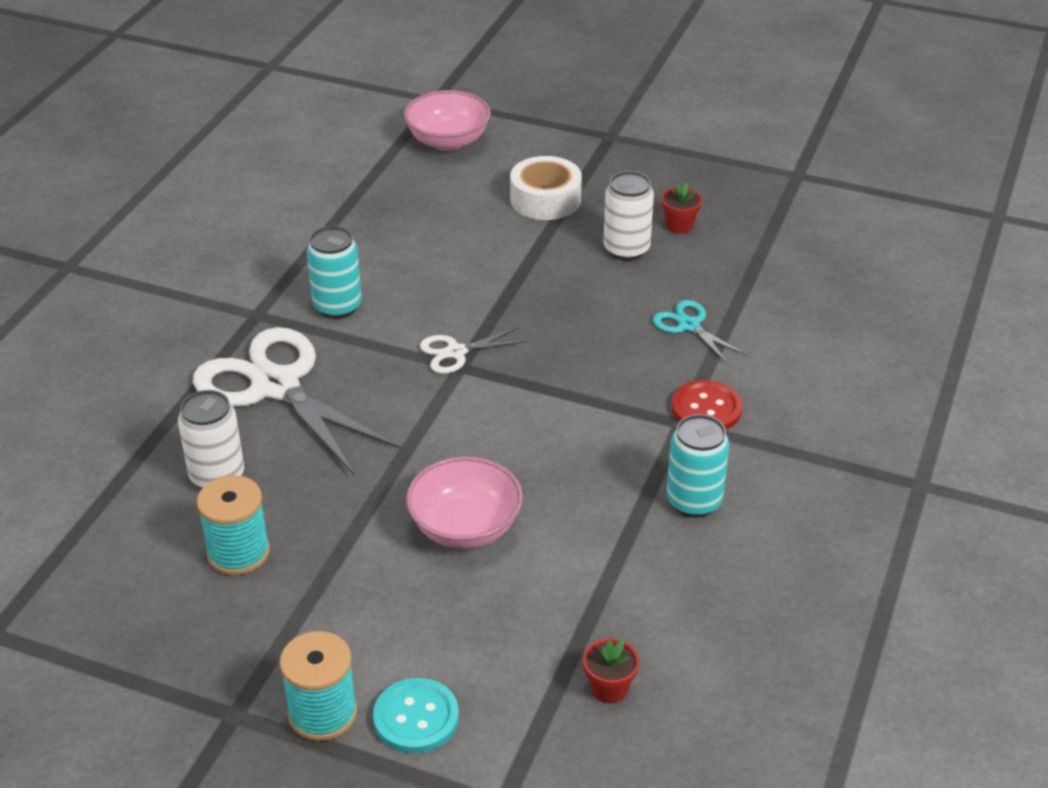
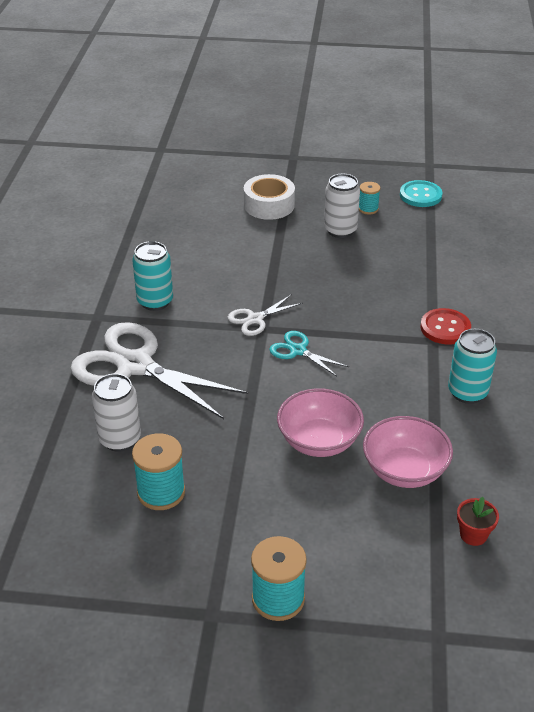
camera: 15 degrees left, 0 degrees up
turquoise button [373,678,459,753] -> turquoise button moved to [400,180,442,207]
pink bowl [404,90,491,151] -> pink bowl moved to [363,416,453,488]
turquoise scissors [653,300,747,364] -> turquoise scissors moved to [269,331,349,377]
red flower pot [661,183,702,233] -> turquoise spool [359,182,380,214]

